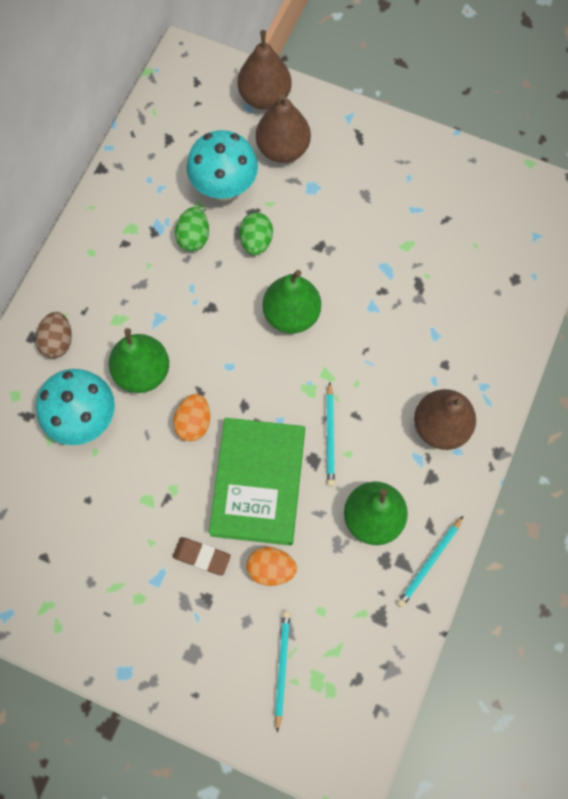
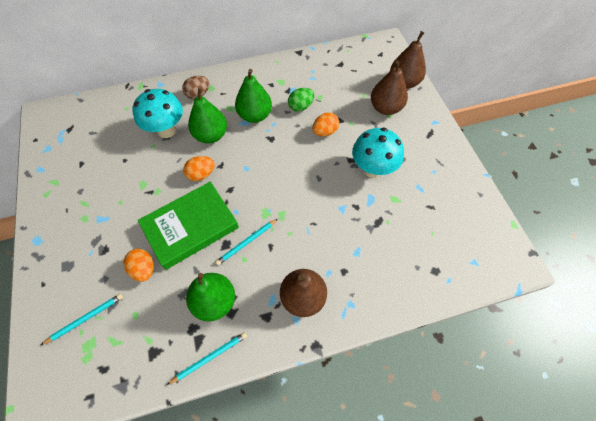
camera: 50 degrees right, 10 degrees down
brown eraser [172,537,231,576] -> none
turquoise mushroom [187,130,258,201] -> turquoise mushroom moved to [352,128,404,178]
green egg [239,212,273,255] -> orange egg [312,112,339,136]
green pear [263,270,321,334] -> green pear moved to [235,69,272,123]
turquoise pencil [397,516,463,608] -> turquoise pencil turned 150 degrees clockwise [167,332,247,385]

